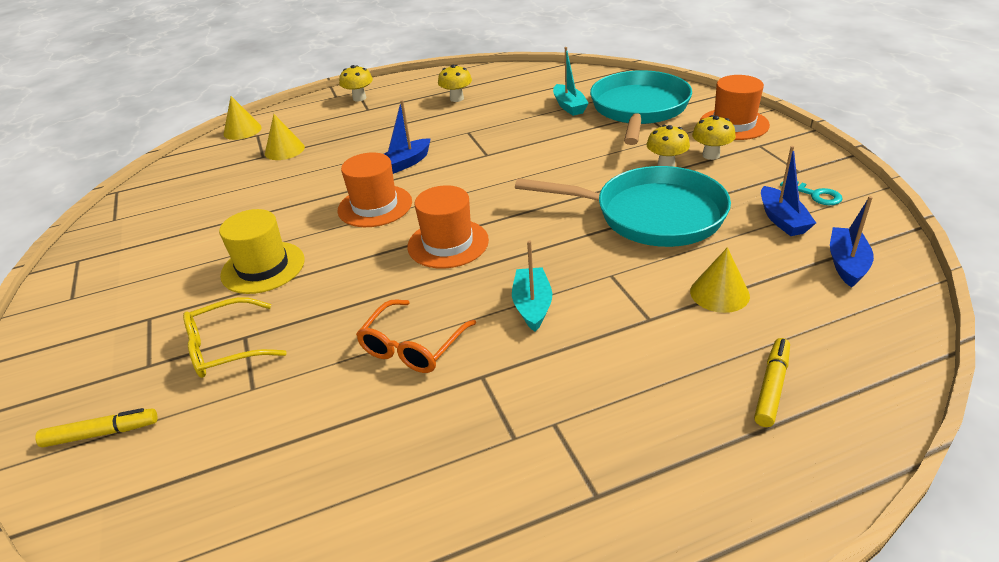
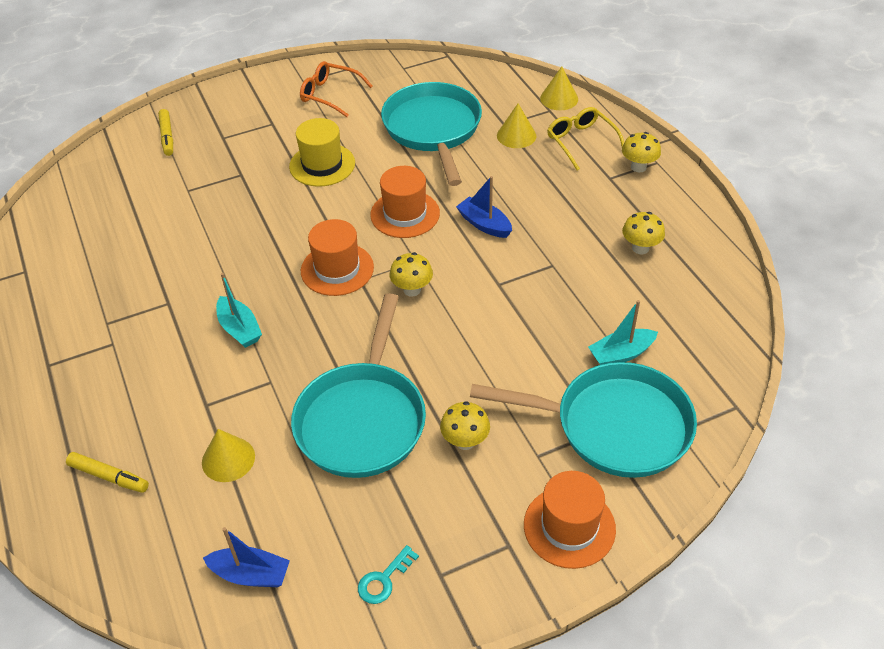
camera: 85 degrees right, 10 degrees up
yellow glasses [183,297,287,378] -> yellow glasses moved to [547,107,624,171]
orange glasses [356,299,476,373] -> orange glasses moved to [300,61,373,117]
turquoise boat [512,240,552,332] -> turquoise boat turned 60 degrees clockwise [216,273,262,348]
yellow mushroom [692,115,736,160] -> yellow mushroom moved to [389,252,433,296]
blue boat [761,146,816,236] -> none
none -> turquoise pan [381,82,482,186]

